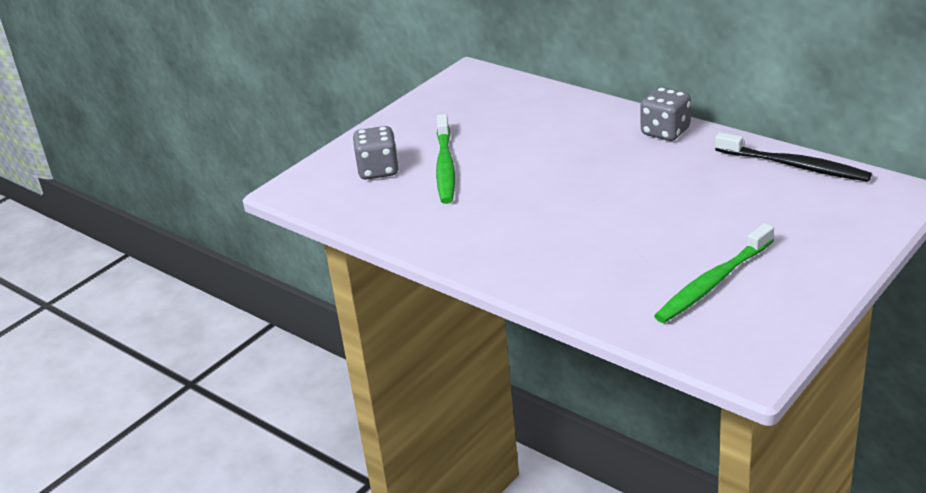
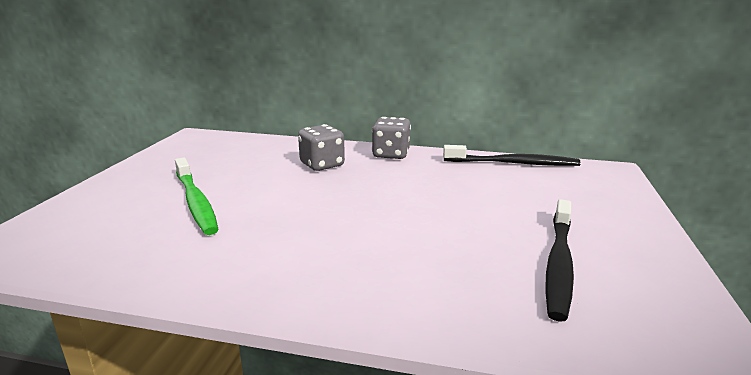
camera: 30 degrees left, 10 degrees down
grey dice [353,126,399,180] -> grey dice moved to [298,124,345,171]
green toothbrush [654,223,774,323] -> black toothbrush [545,199,574,322]

